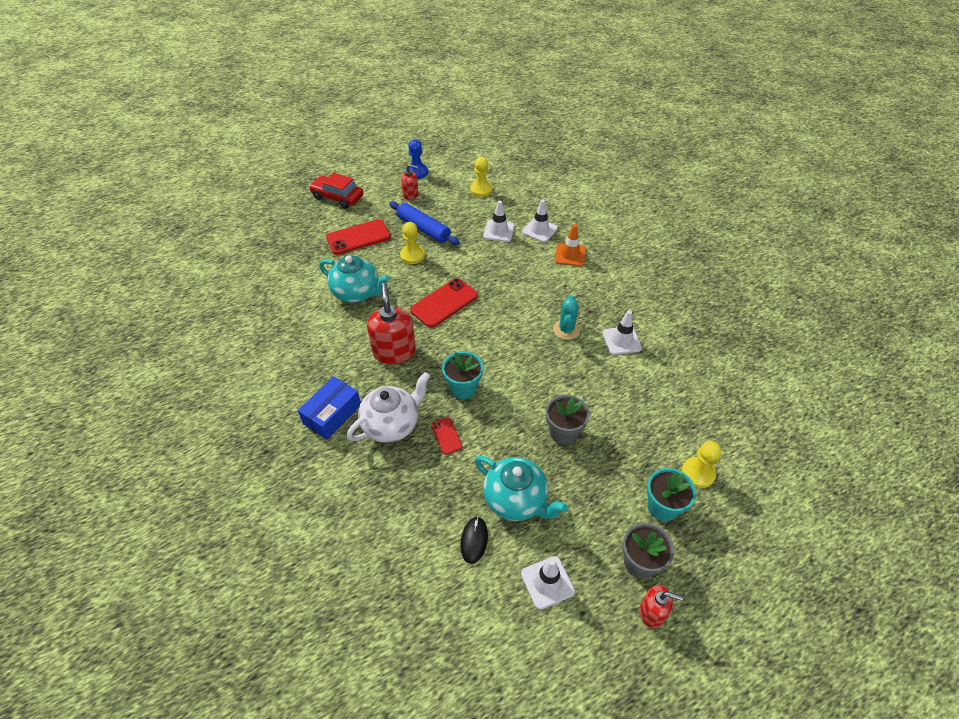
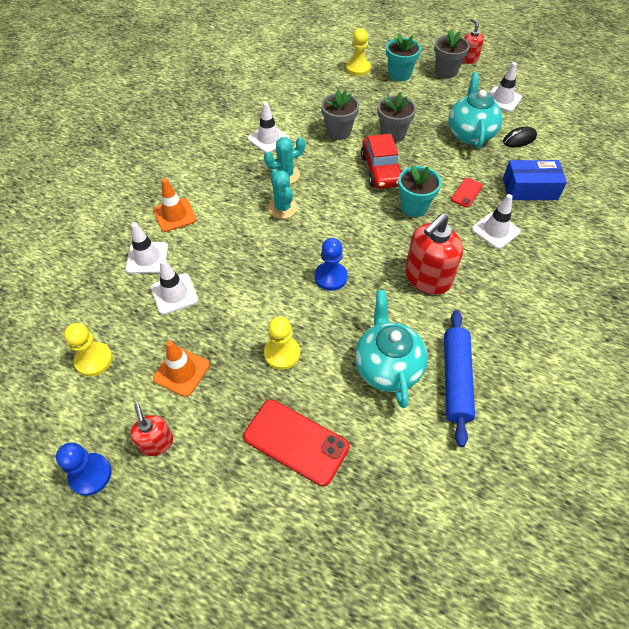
camera: 125 degrees left, 5 degrees up
blue box [298,376,361,440] -> blue box moved to [503,160,567,200]
red car [309,172,363,209] -> red car moved to [361,134,402,189]
white teapot [347,372,430,443] -> white traffic cone [472,194,521,249]
blue rolling pin [389,201,460,245] -> blue rolling pin moved to [444,310,475,447]
red phone [410,278,478,328] -> blue pawn [315,238,348,291]
none -> orange traffic cone [153,340,210,397]
none -> turquoise cactus [268,169,298,219]
none -> grey flower pot [321,90,359,140]

